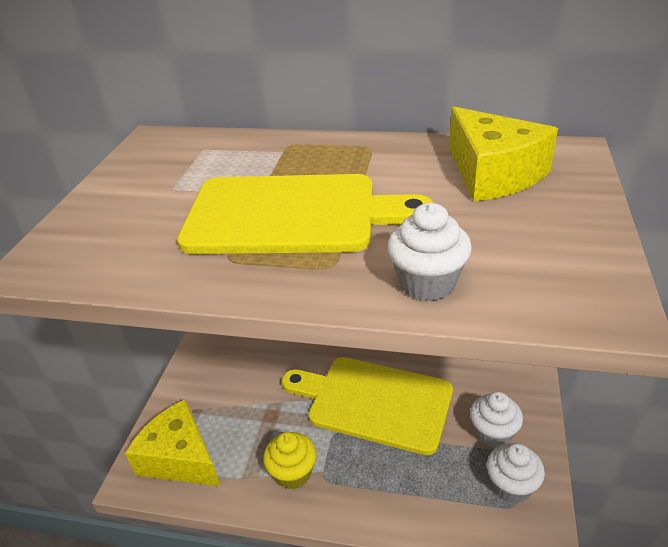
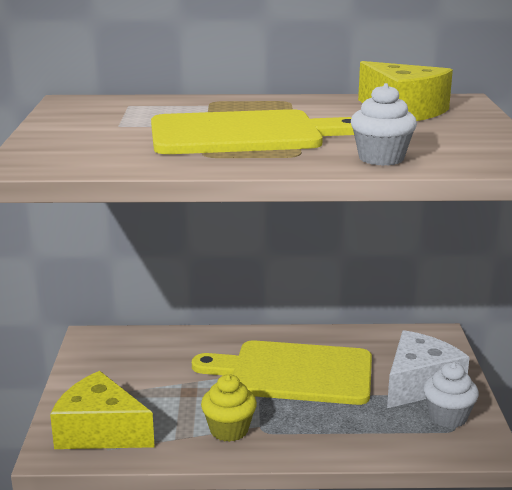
camera: 15 degrees left, 15 degrees down
white cupcake [470,392,523,448] -> white cheese [387,330,470,408]

